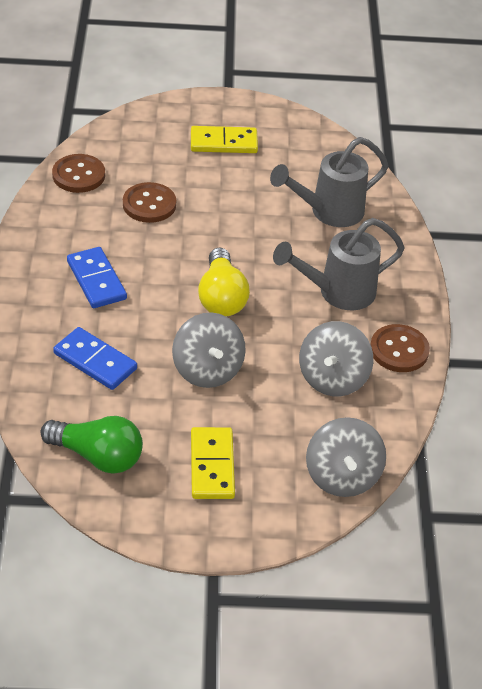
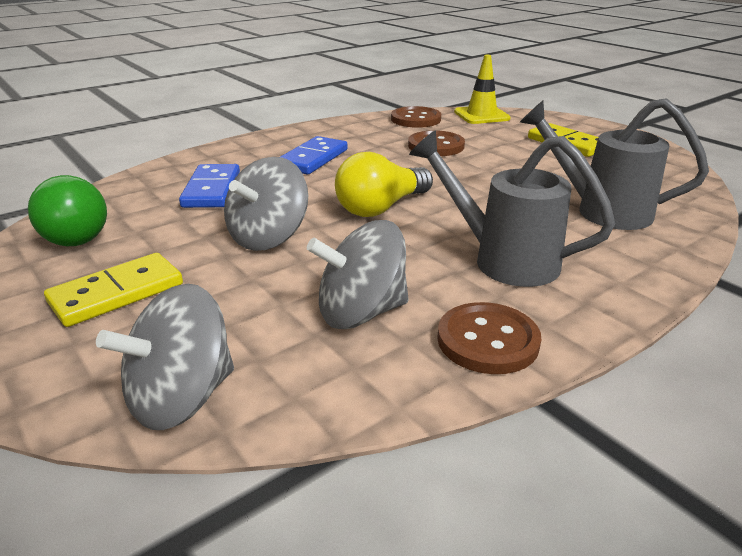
camera: 55 degrees right, 15 degrees down
none -> yellow traffic cone [454,55,511,124]

